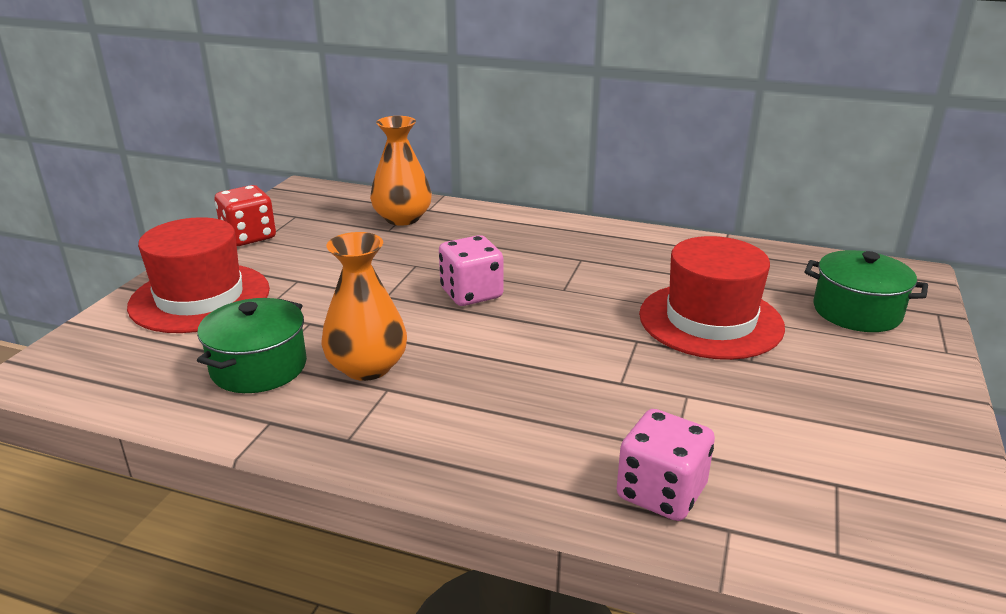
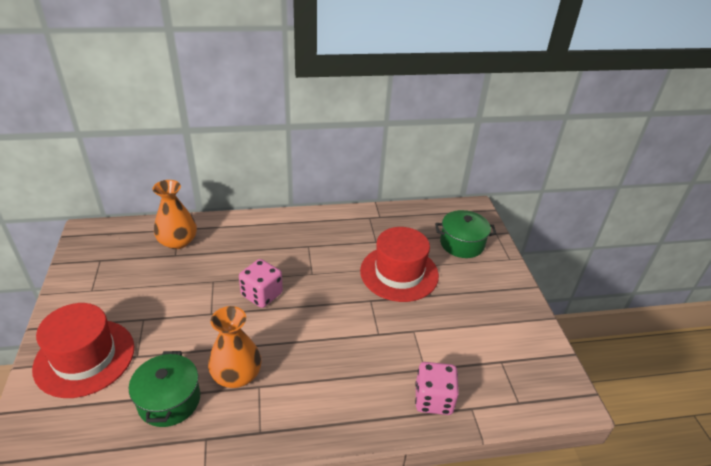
camera: 30 degrees left, 10 degrees up
red dice [215,185,276,246] -> none

